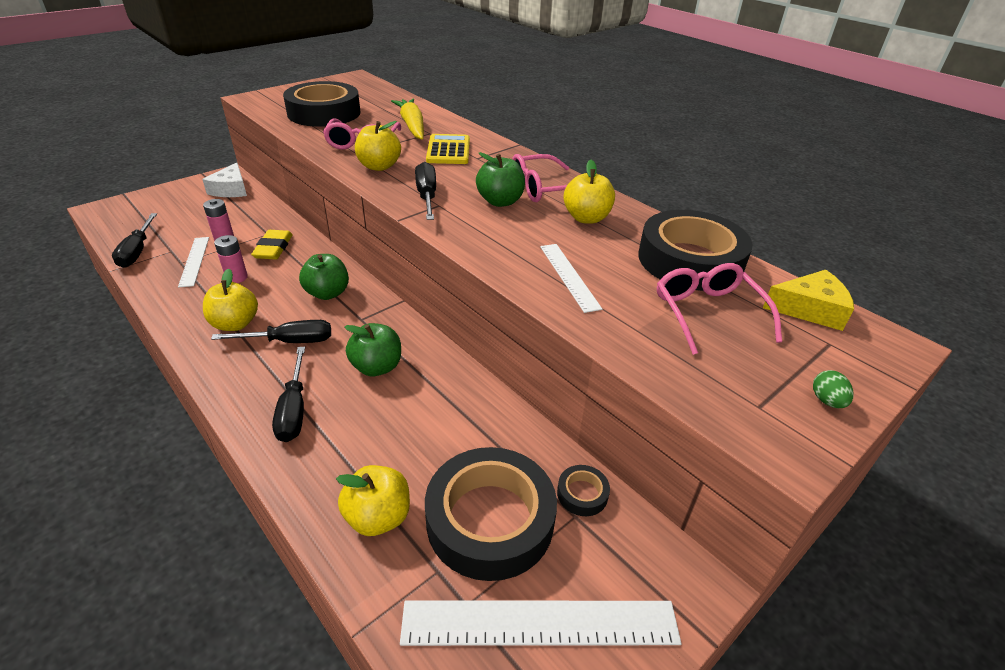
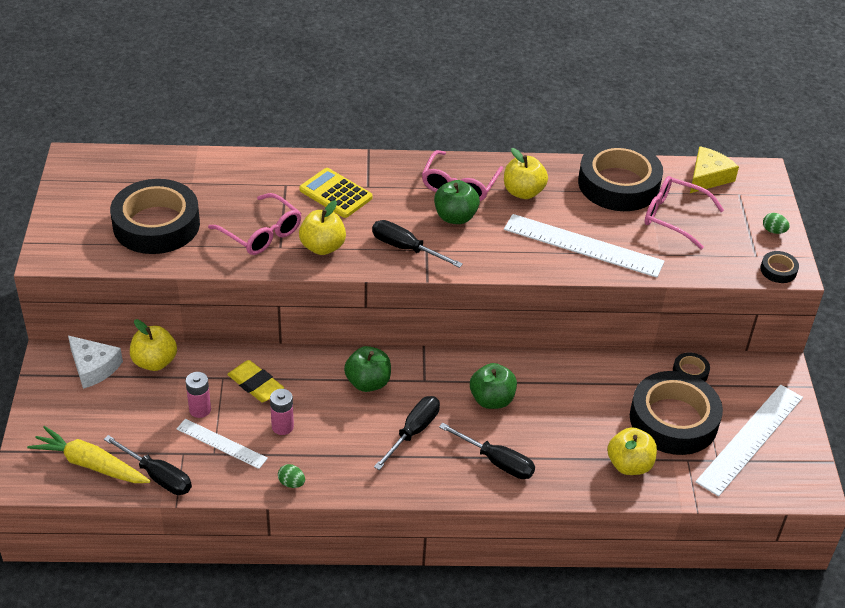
camera: 50 degrees left, 5 degrees up
yellow apple [203,268,258,331] -> yellow apple moved to [130,319,177,371]
yellow carrot [391,99,424,140] -> yellow carrot moved to [27,426,151,483]
white ruler [540,244,602,313] -> white ruler [504,214,665,278], size x1.72
none -> green egg [278,464,305,488]
none -> black tape [760,251,799,283]

